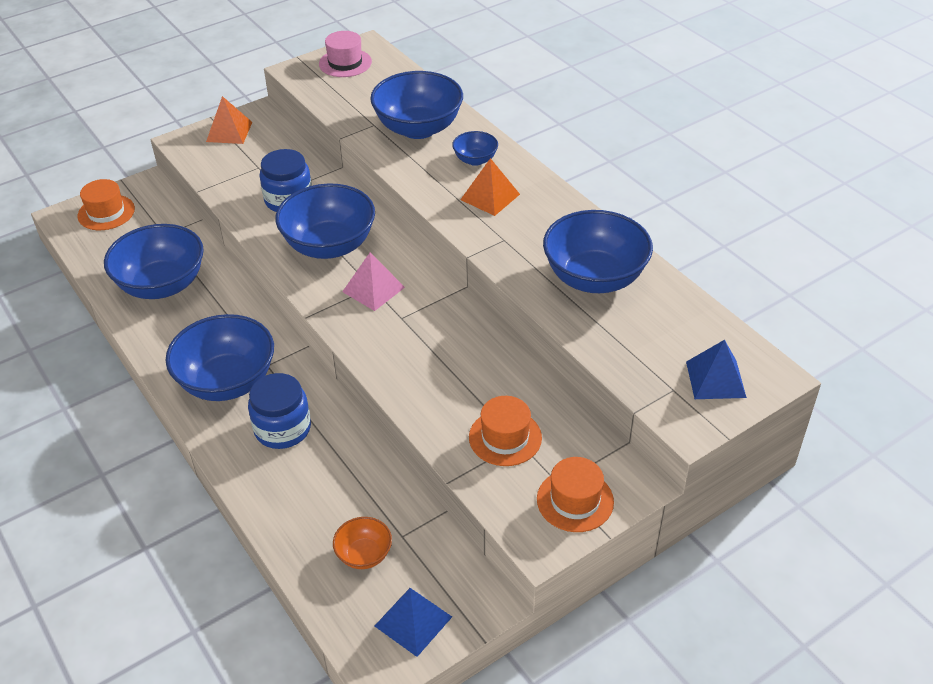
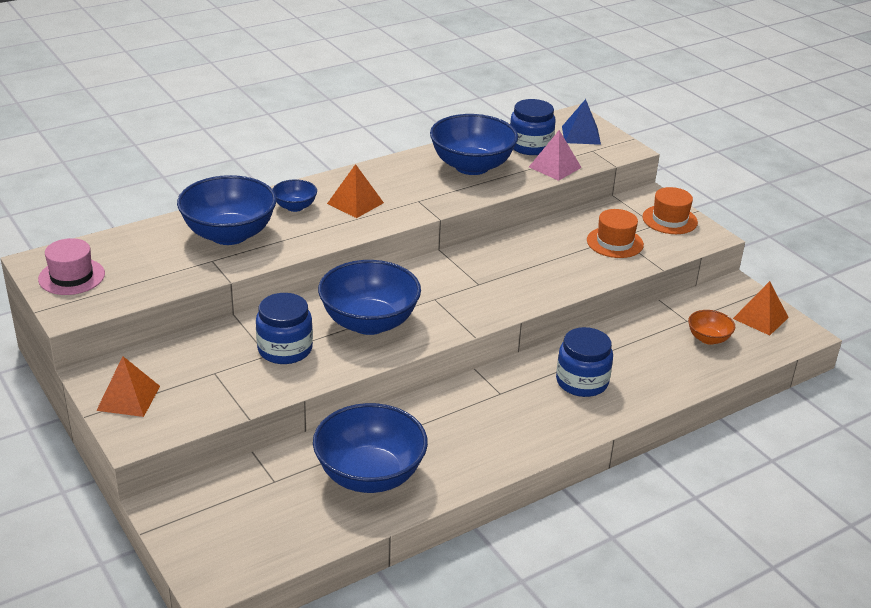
camera: 90 degrees left, 10 degrees down
orange hat [77,179,135,230] -> none
blue bowl [166,314,274,401] -> none
pink pyramid [342,253,405,311] -> pink pyramid moved to [529,130,582,181]
blue pyramid [375,588,452,657] -> orange pyramid [733,281,789,335]
none -> blue jar [510,99,556,155]

